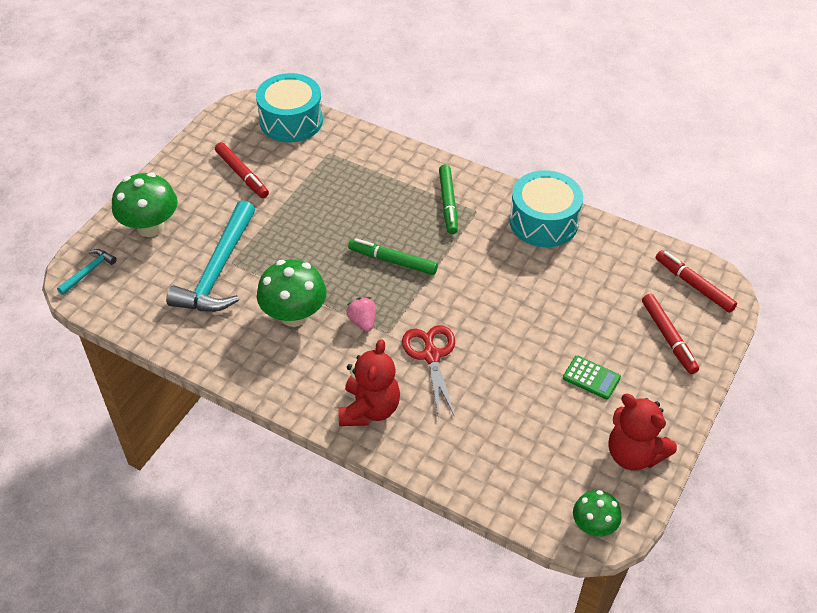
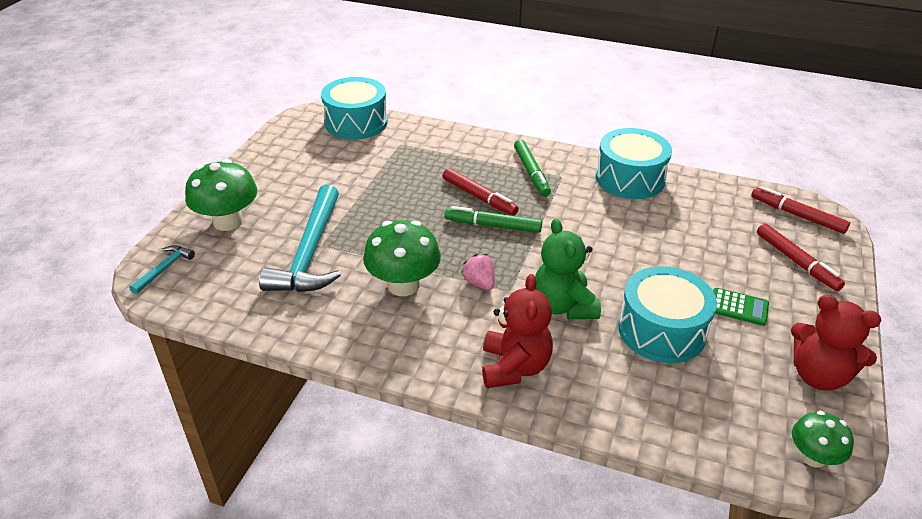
camera: 10 degrees left, 10 degrees down
red marker [215,142,269,198] -> red marker moved to [443,168,519,216]
red scissors [402,325,455,417] -> green teddy bear [535,218,601,319]
none -> turquoise drum [618,266,717,363]

